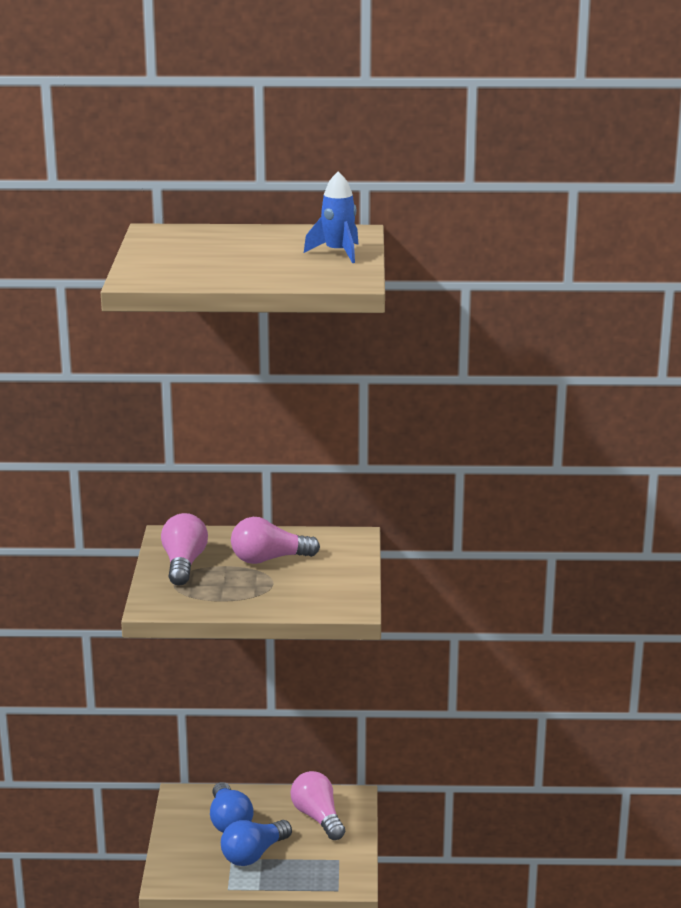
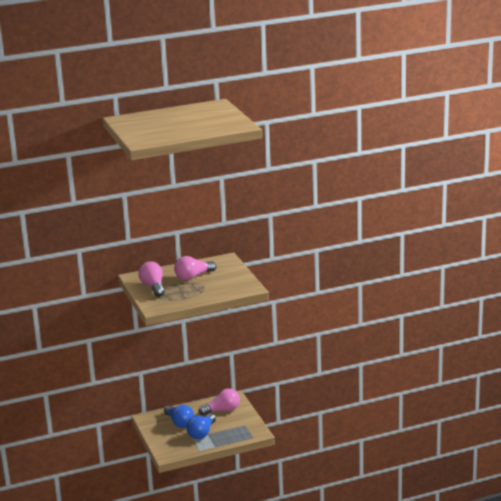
camera: 20 degrees left, 0 degrees up
pink light bulb [291,771,345,840] -> pink light bulb turned 120 degrees clockwise [199,388,240,415]
blue rocket [304,171,359,263] -> none

